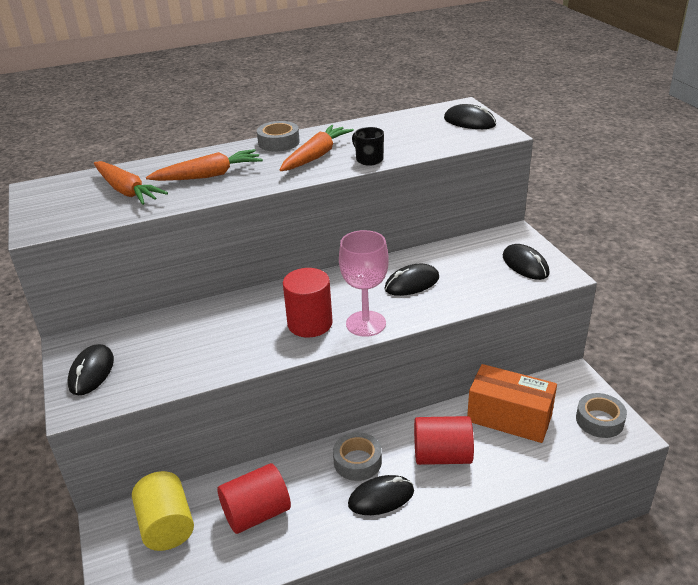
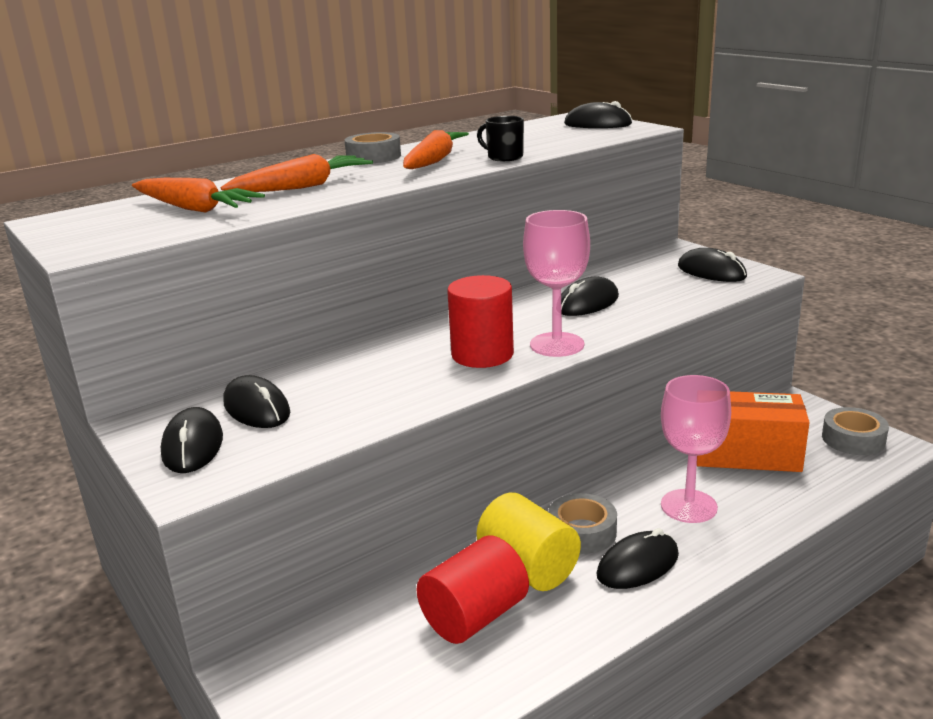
camera: 15 degrees left, 10 degrees down
yellow cylinder [132,471,194,551] -> yellow cylinder moved to [477,493,581,591]
red cylinder [414,416,474,465] -> pink goblet [661,375,731,523]
none -> black mouse [223,375,290,428]

